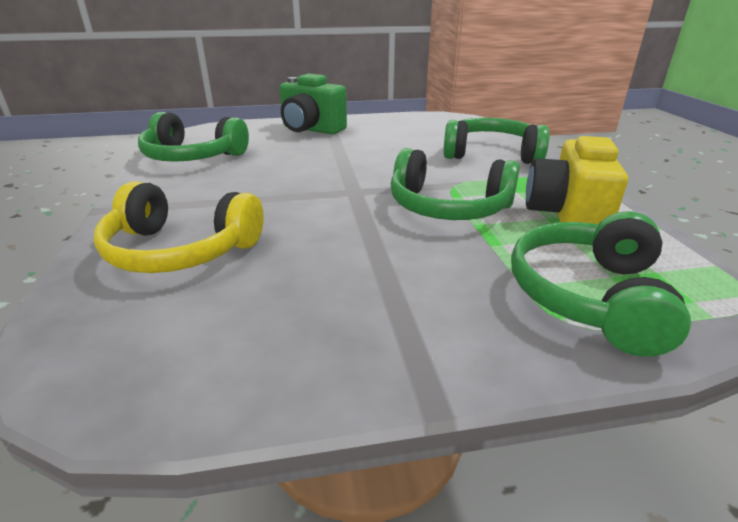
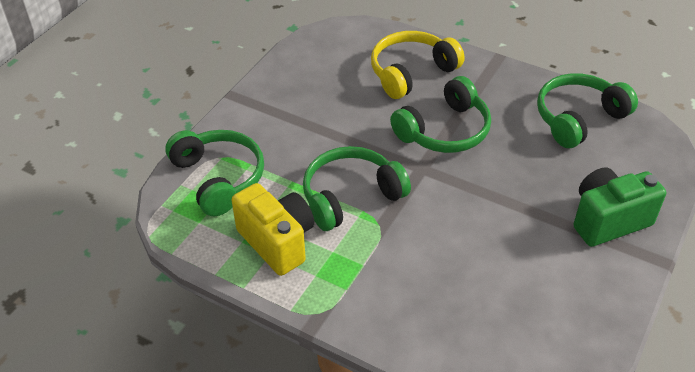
camera: 130 degrees right, 15 degrees up
green headphones [443,118,550,164] -> green headphones moved to [390,76,491,153]

